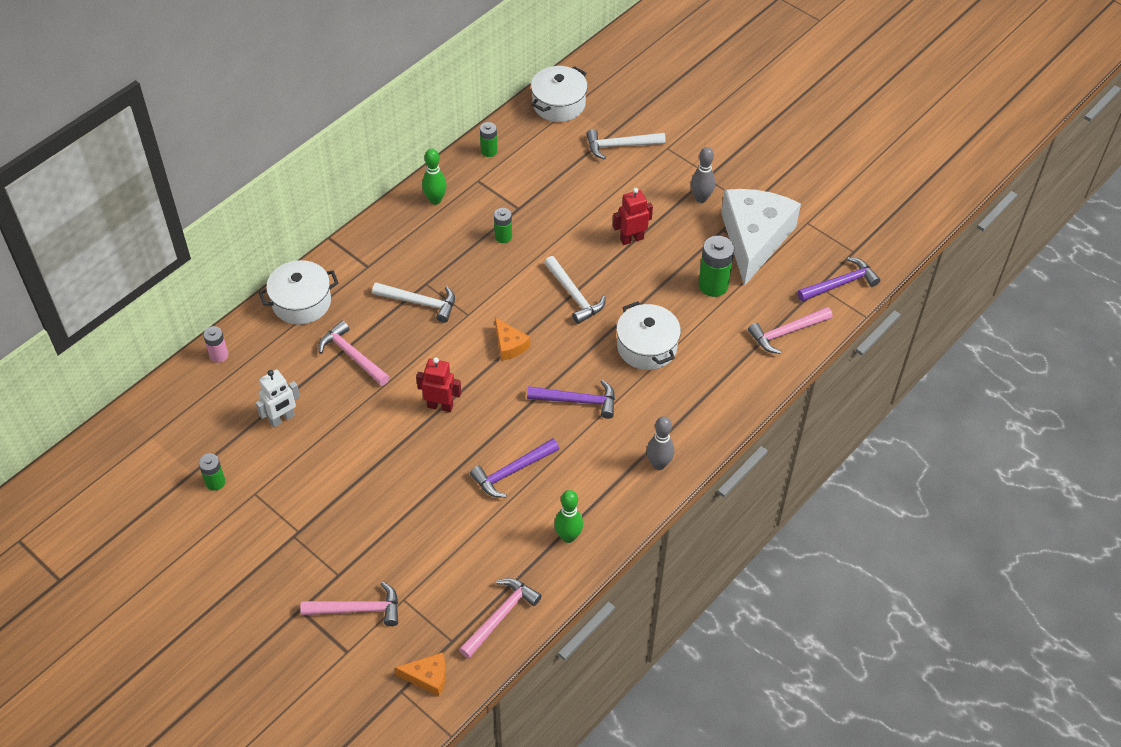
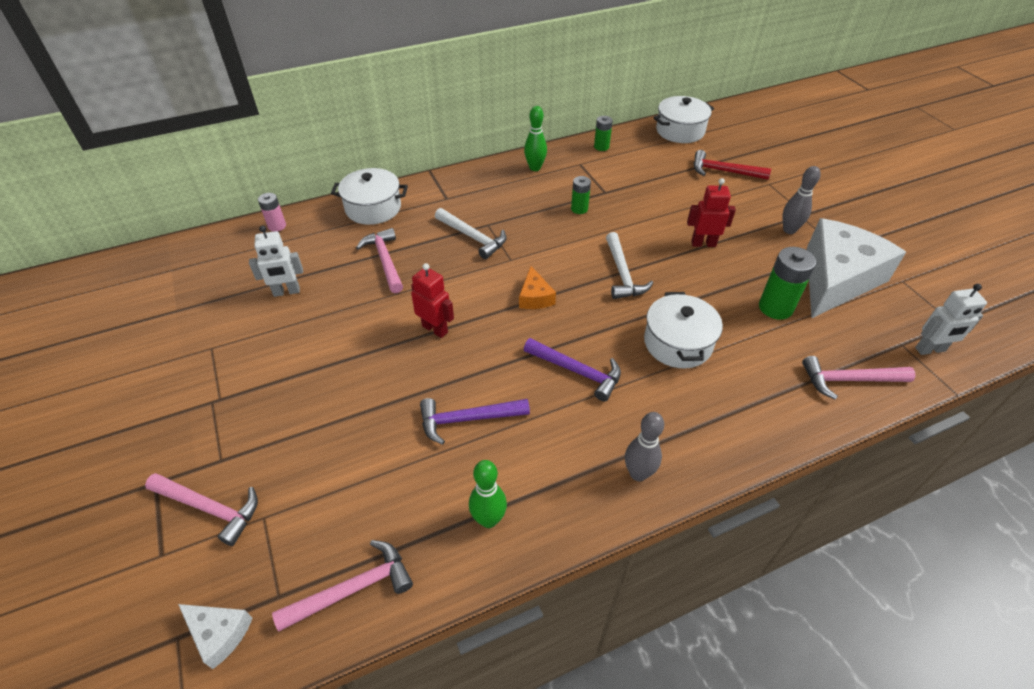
camera: 25 degrees right, 5 degrees down
green battery [199,454,225,491] -> none
orange cheese [395,652,446,696] -> white cheese [178,604,253,669]
white hammer [586,129,666,159] -> red hammer [694,150,771,180]
purple hammer [797,257,880,302] -> white robot [915,284,987,355]

